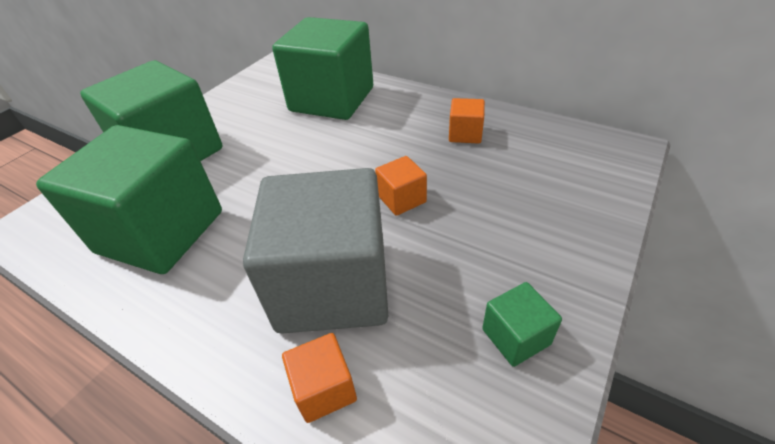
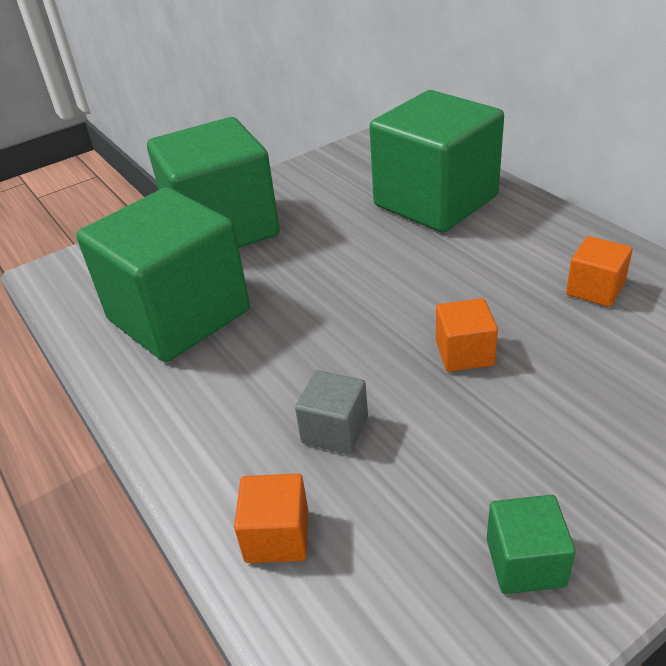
camera: 25 degrees right, 5 degrees down
grey cube [243,168,388,334] -> grey cube [295,370,368,454], size x0.41

